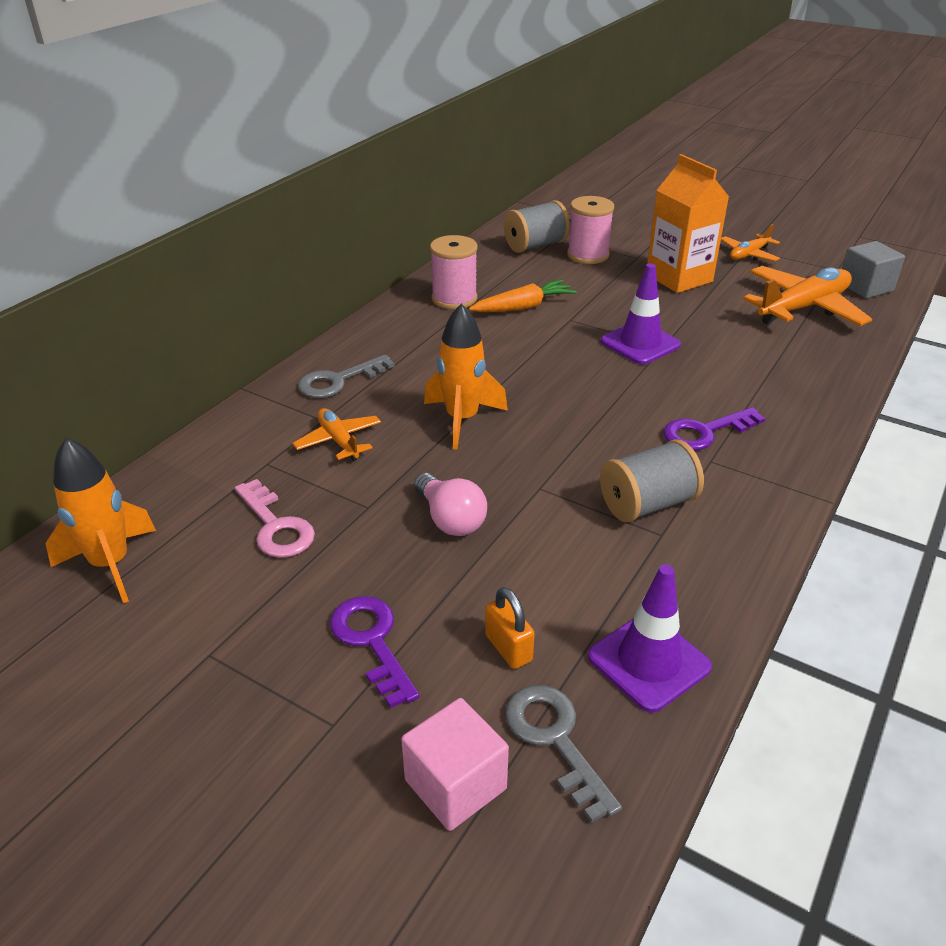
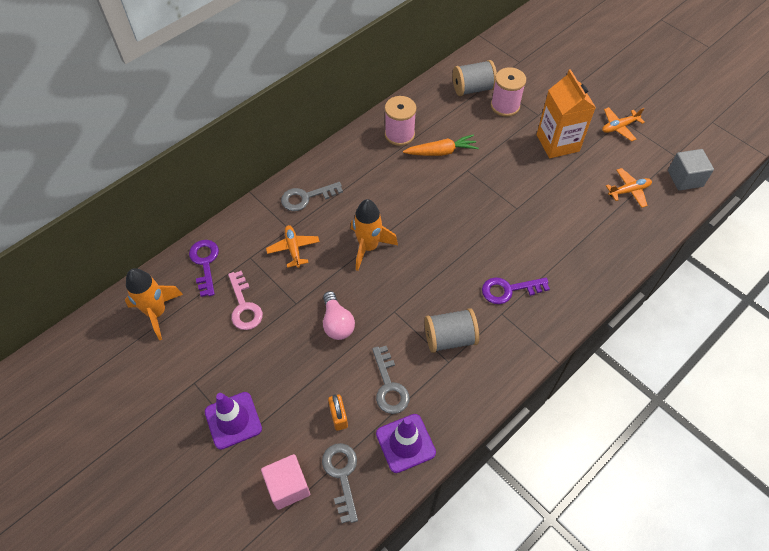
camera: 15 degrees right, 20 degrees up
purple key [330,596,419,708] -> purple key moved to [189,240,219,297]
purple traffic cone [601,264,681,365] -> purple traffic cone moved to [205,392,262,450]
orange plane [743,266,872,326] -> orange plane [606,168,652,208], size x0.54
none -> grey key [372,346,410,414]

